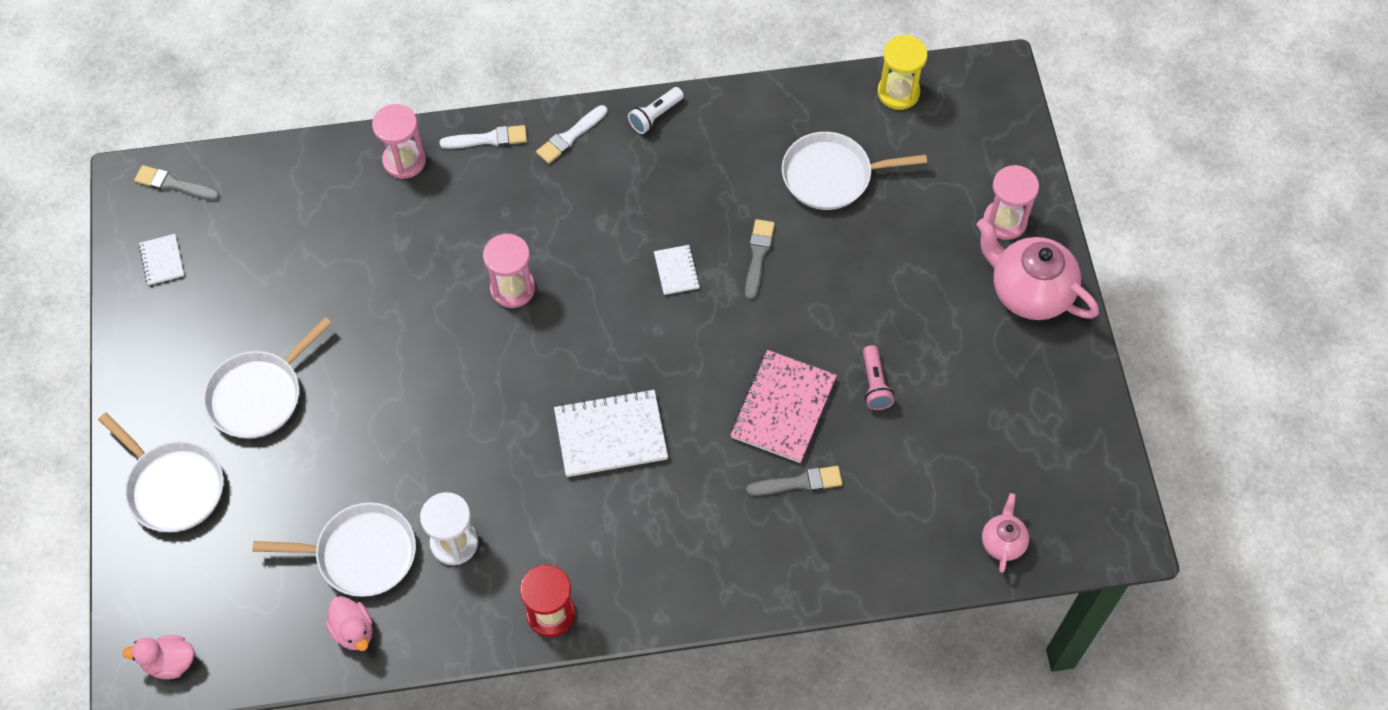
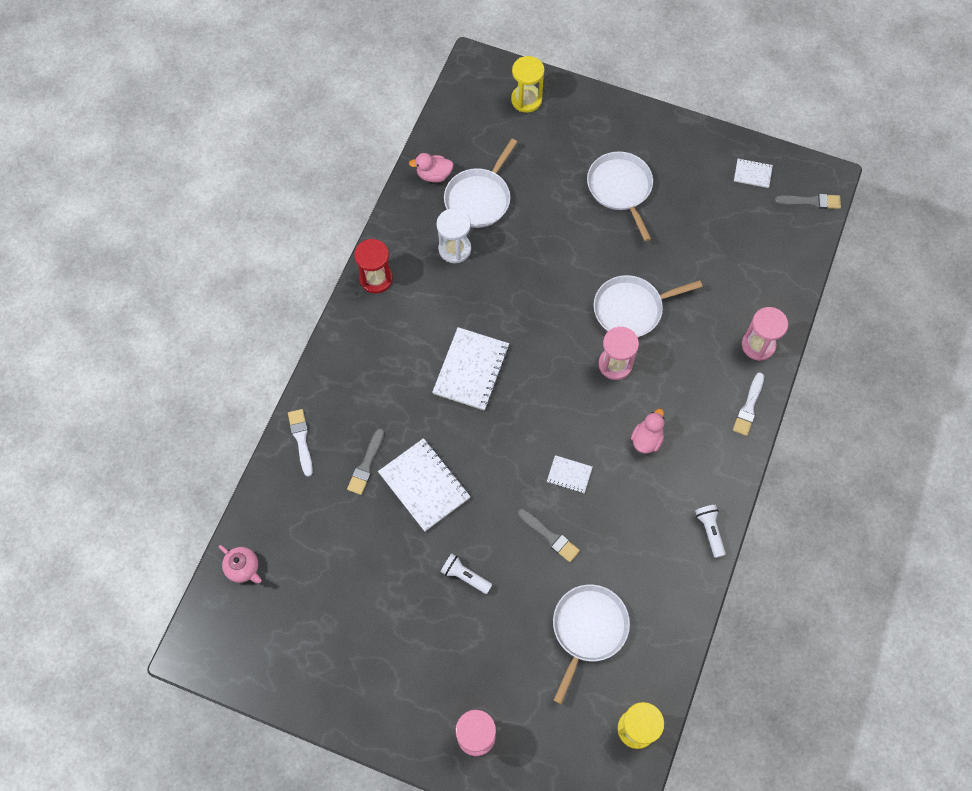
camera: 120 degrees right, 5 degrees up
white pan [98,413,223,532] -> white pan moved to [594,275,703,337]
pink duck [123,635,194,679] -> pink duck moved to [631,409,665,453]
grey brush [134,165,220,201] -> grey brush turned 45 degrees clockwise [775,194,841,209]
white brush [536,105,607,164] -> white brush moved to [288,409,313,477]
pink notebook [731,350,837,463] -> white notebook [378,438,471,532]
pink flashlight [863,345,894,410] -> none
pink teapot [977,218,1099,320] -> none
none -> white flashlight [440,553,492,594]
none -> yellow hourglass [511,56,544,113]

